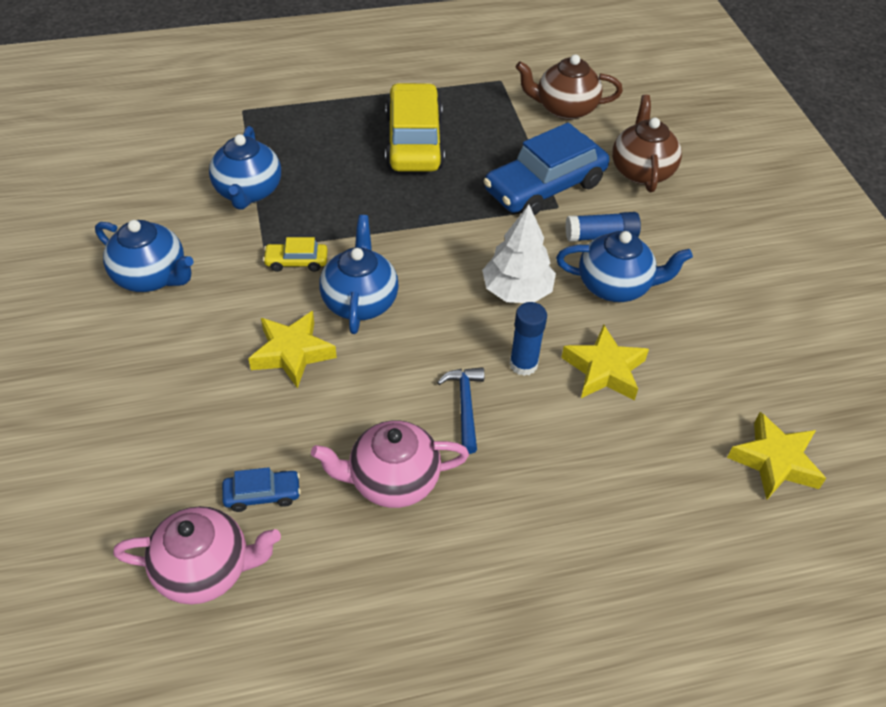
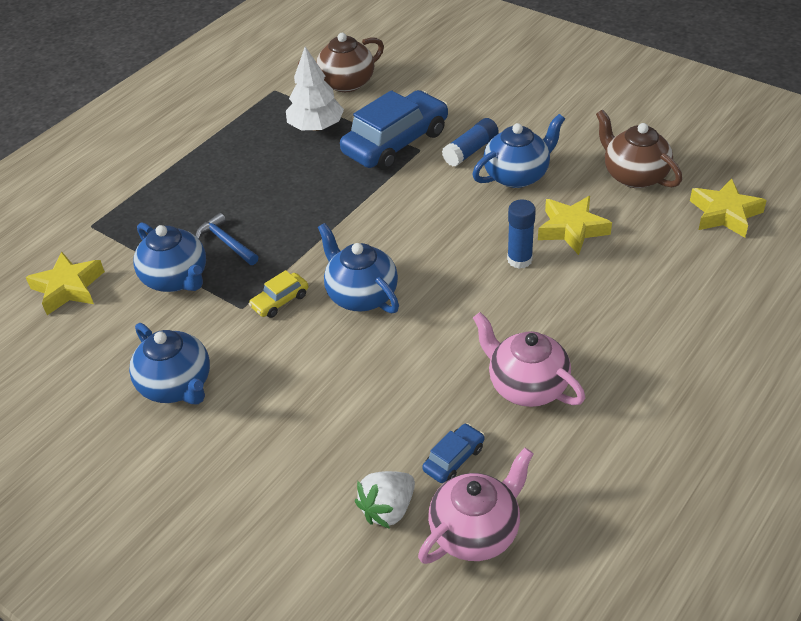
camera: 35 degrees left, 5 degrees down
blue teapot [95,220,194,292] -> blue teapot turned 60 degrees clockwise [129,323,210,405]
yellow star [248,311,337,389] -> yellow star moved to [26,251,105,315]
pink teapot [311,420,469,508] -> pink teapot turned 90 degrees clockwise [473,312,585,407]
yellow car [385,83,445,171] -> none
blue hammer [437,367,484,454] -> blue hammer moved to [196,213,258,265]
white tree [482,205,556,303] -> white tree moved to [286,46,344,131]
blue car [484,123,609,216] -> blue car turned 150 degrees counterclockwise [340,90,448,170]
brown teapot [612,95,682,192] -> brown teapot moved to [596,110,682,188]
none -> white strawberry [355,471,415,529]

